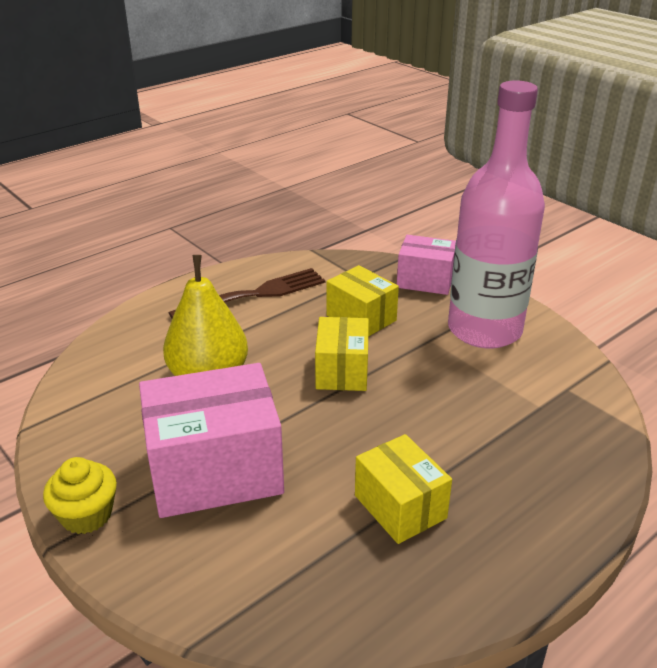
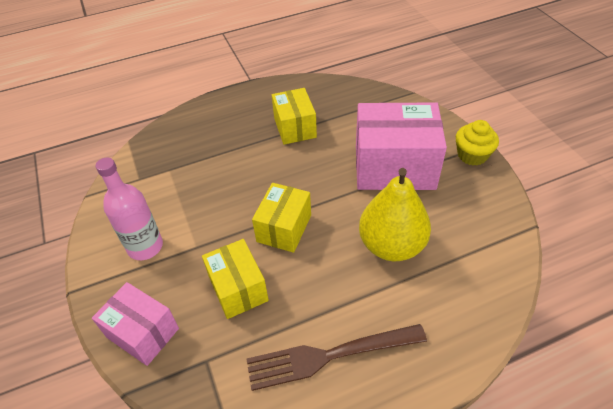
camera: 160 degrees left, 15 degrees up
pink bottle [448,80,545,348] -> pink bottle [96,157,163,260], size x0.55

